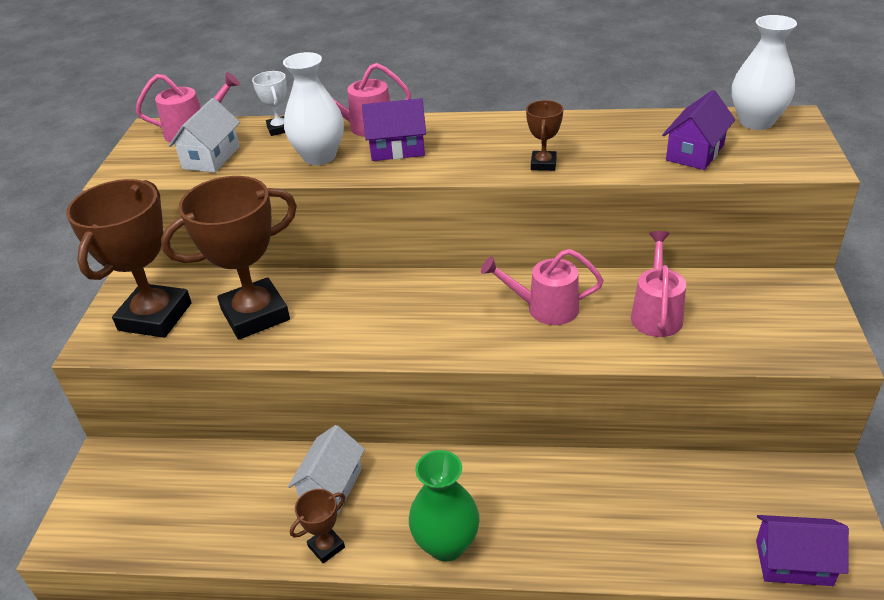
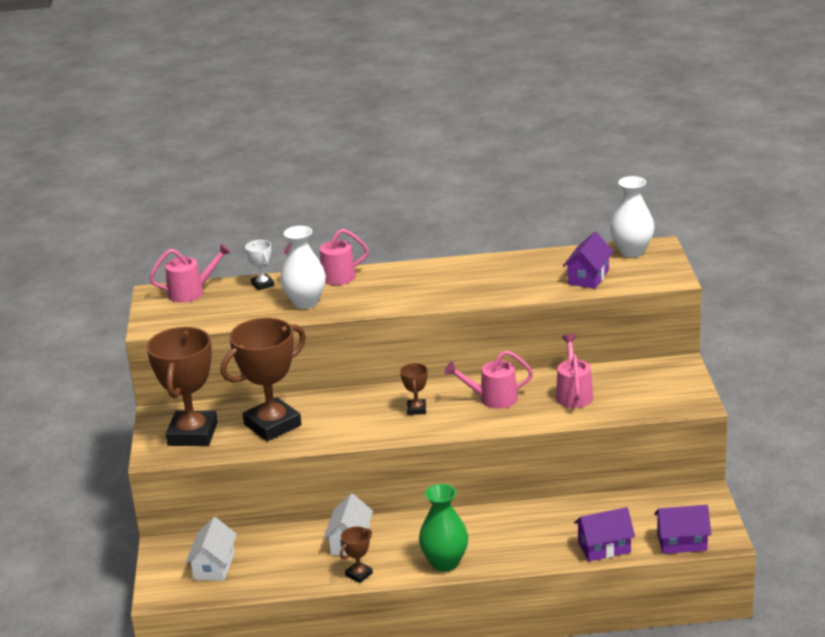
camera: 10 degrees left, 10 degrees down
white house [168,98,240,173] -> white house moved to [185,517,237,581]
purple house [362,98,426,161] -> purple house moved to [574,507,635,561]
brown trophy [526,100,563,171] -> brown trophy moved to [400,363,428,415]

